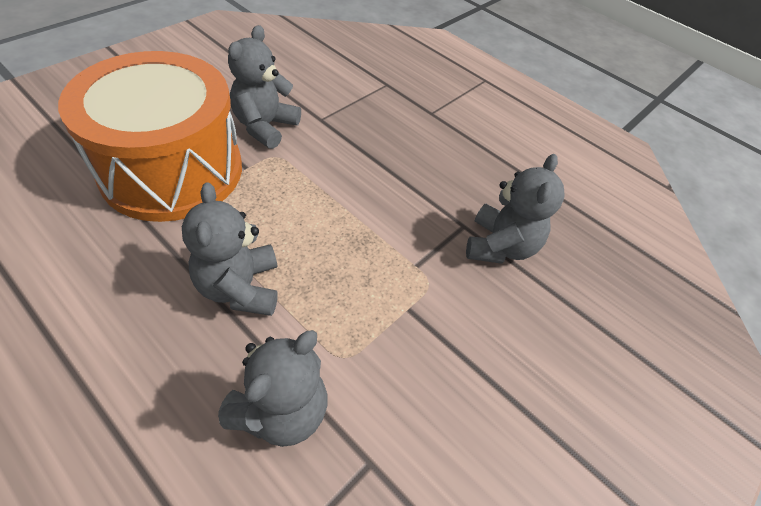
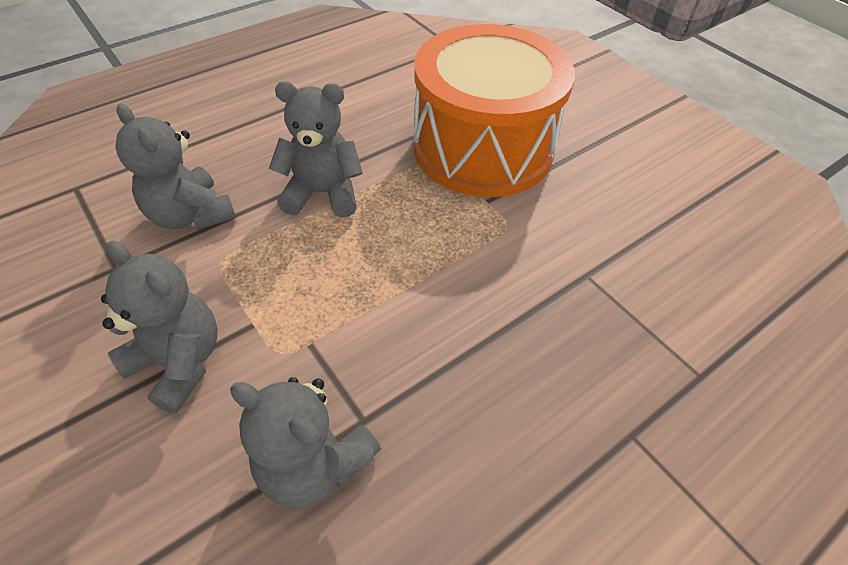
camera: 105 degrees right, 0 degrees up
grey teddy bear [228,25,301,149] -> grey teddy bear moved to [101,241,218,413]

